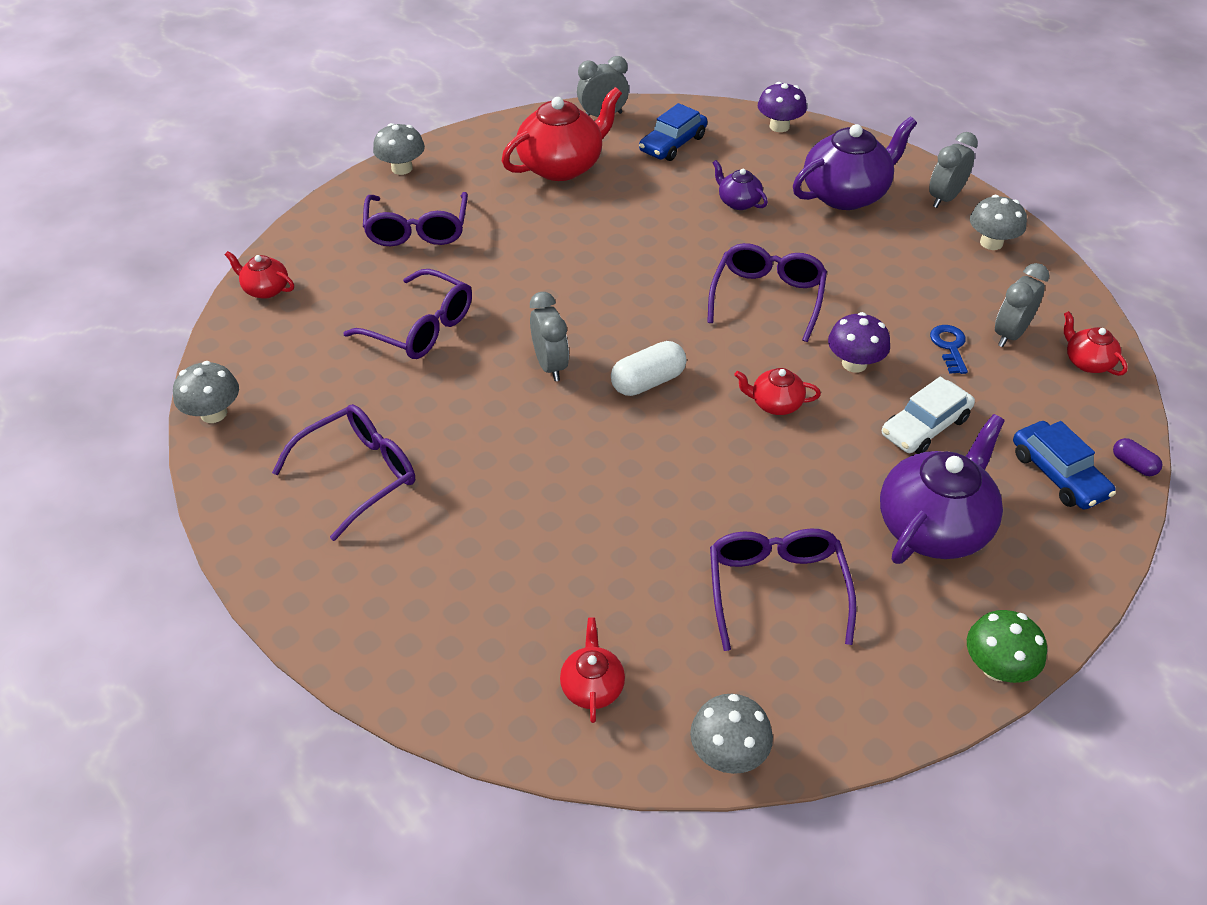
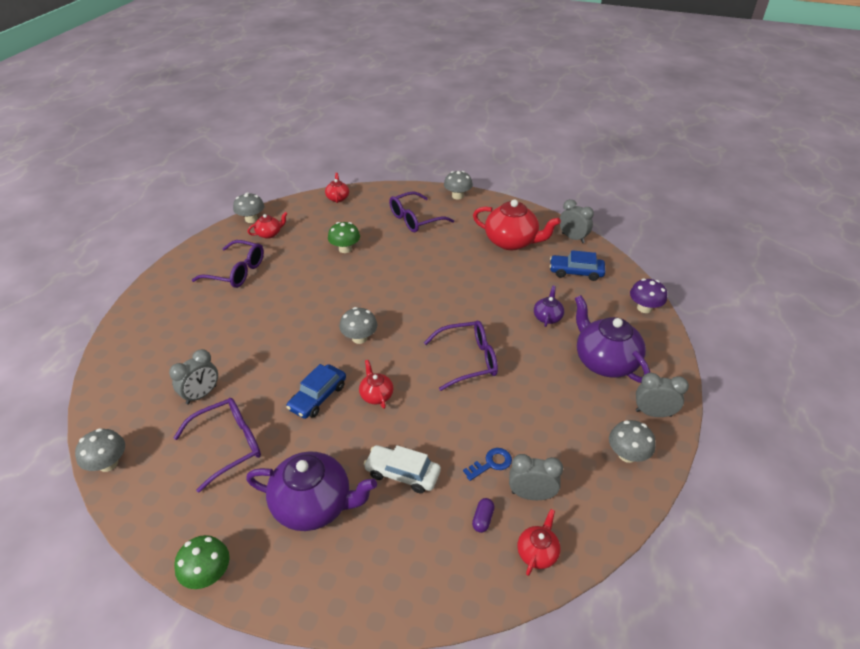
camera: 60 degrees right, 5 degrees down
purple glasses [343,269,472,359] -> green mushroom [328,222,360,253]
grey clock [530,292,569,381] -> grey clock moved to [169,349,218,405]
red teapot [560,617,625,723] -> red teapot moved to [248,212,288,239]
white capsule [611,341,686,396] -> grey mushroom [339,307,378,344]
purple teapot [793,117,917,210] -> purple teapot turned 150 degrees counterclockwise [575,295,650,383]
purple mushroom [828,312,890,373] -> none
blue car [1013,421,1116,509] -> blue car moved to [286,364,346,419]
purple capsule [1113,438,1163,476] -> purple capsule moved to [472,498,494,533]

